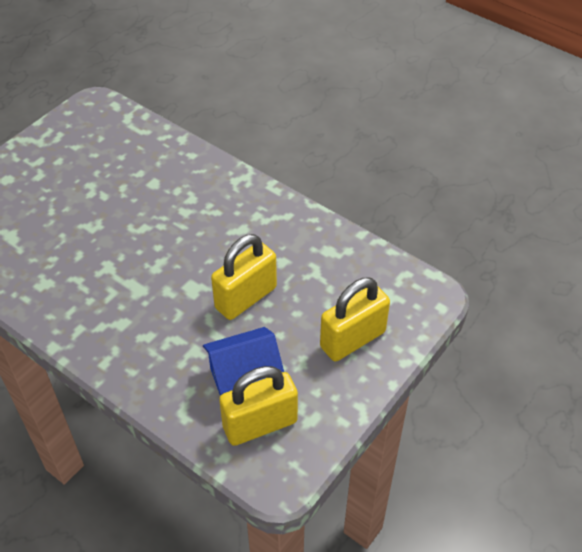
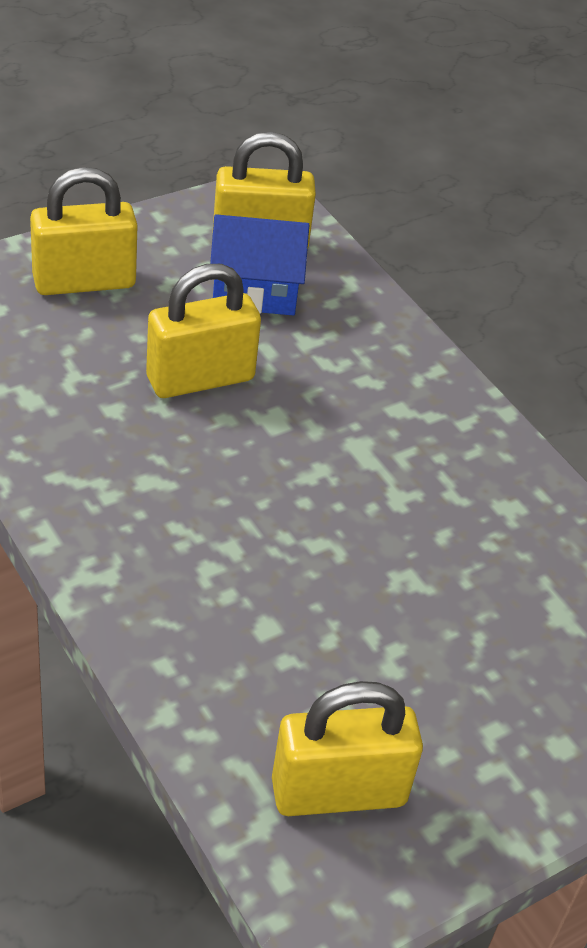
camera: 165 degrees left, 5 degrees down
none -> yellow padlock [272,681,423,816]

